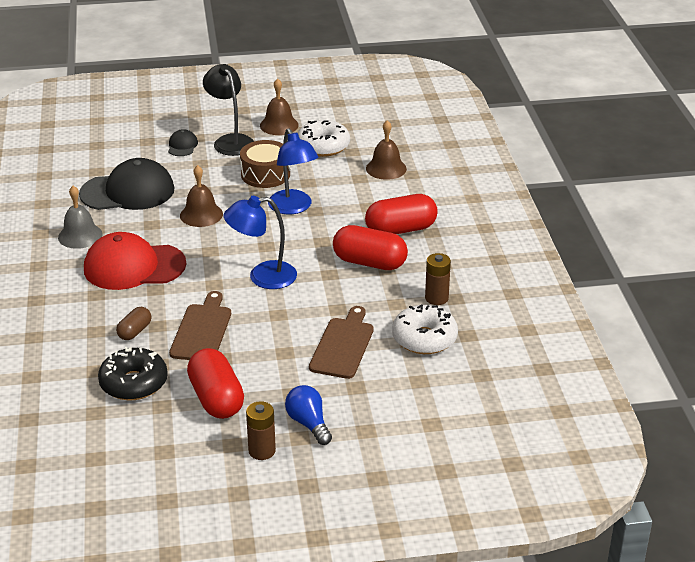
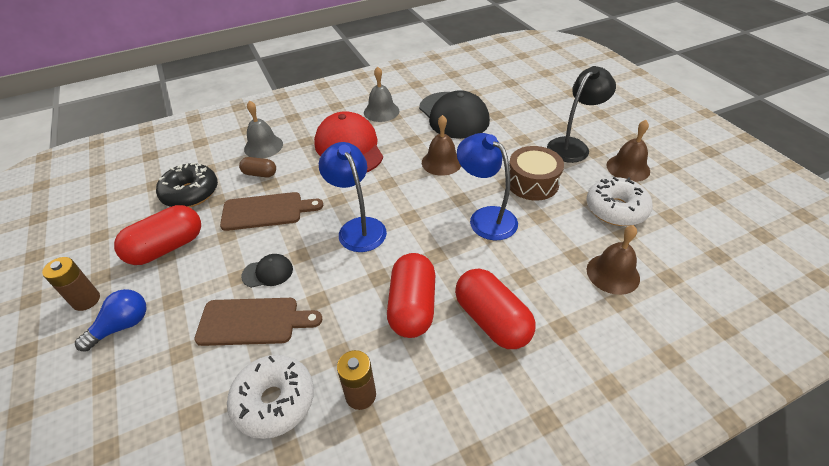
camera: 75 degrees right, 10 degrees up
black cap [168,129,198,156] -> black cap moved to [241,254,293,288]
blue lamp [268,128,318,214] -> blue lamp turned 90 degrees clockwise [457,133,518,241]
none -> grey bell [244,100,283,158]

